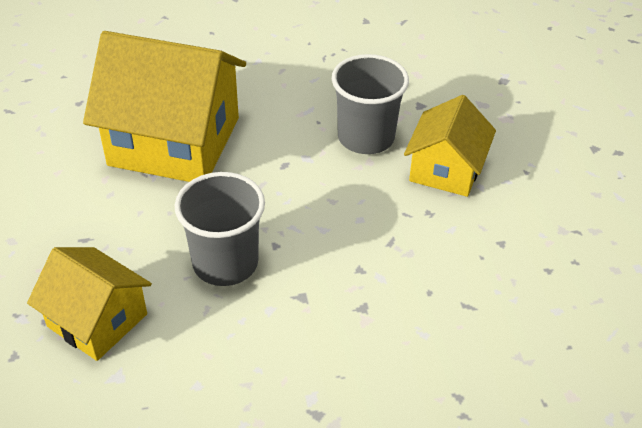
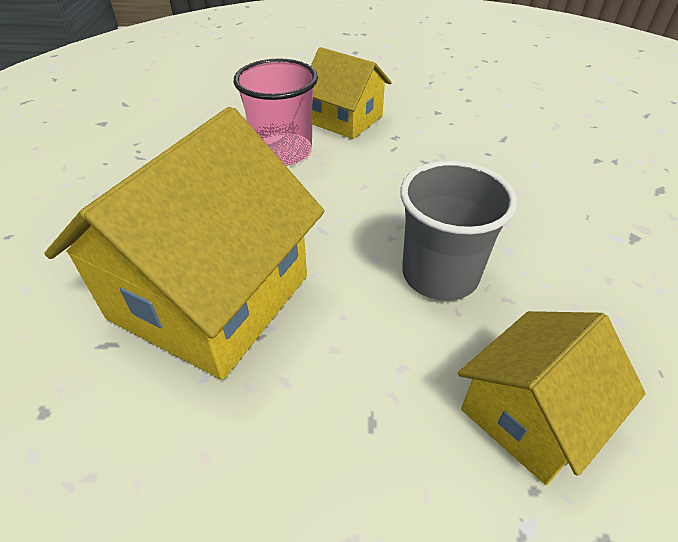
camera: 75 degrees left, 0 degrees up
grey cup [332,54,409,154] -> pink cup [234,58,318,166]

